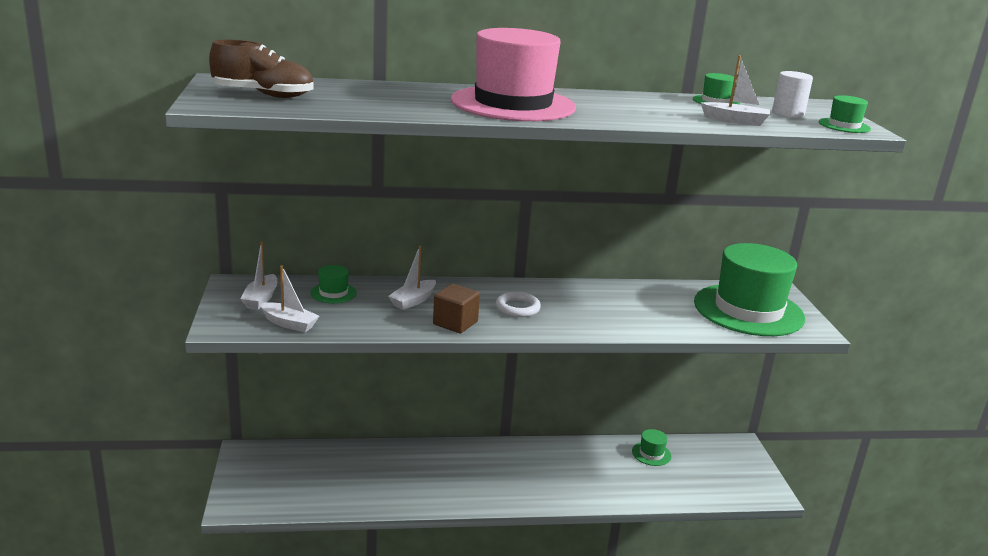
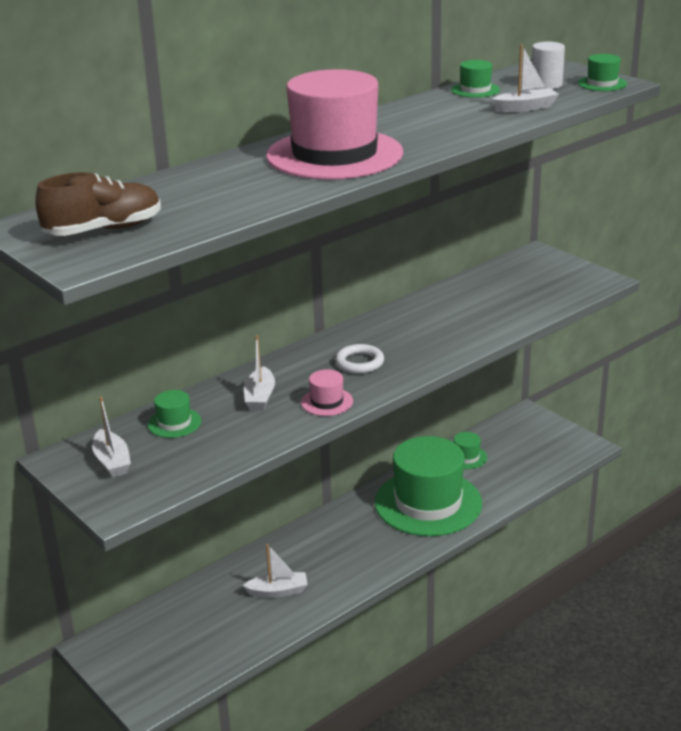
camera: 30 degrees left, 5 degrees up
white boat [260,265,319,332] -> white boat moved to [243,544,308,598]
brown cube [433,284,480,334] -> pink hat [301,369,353,416]
green hat [694,243,805,336] -> green hat moved to [375,436,482,536]

